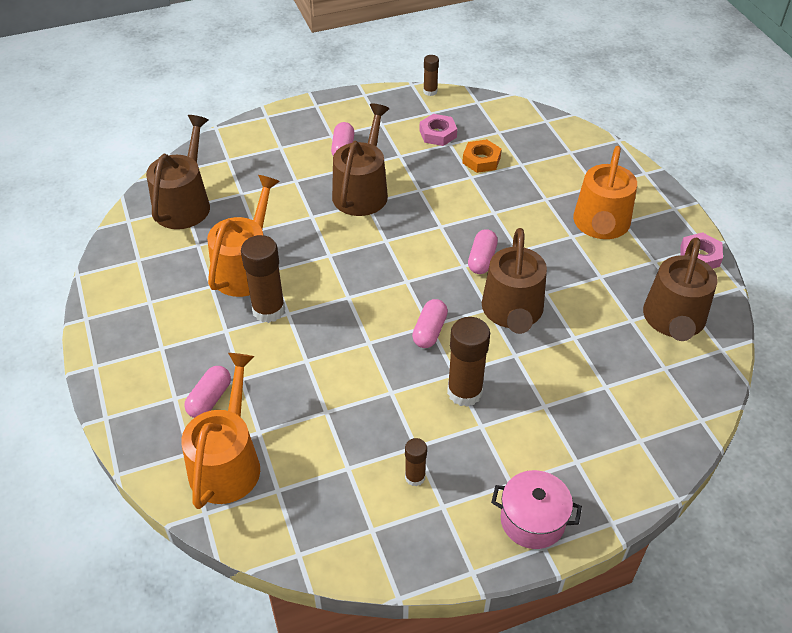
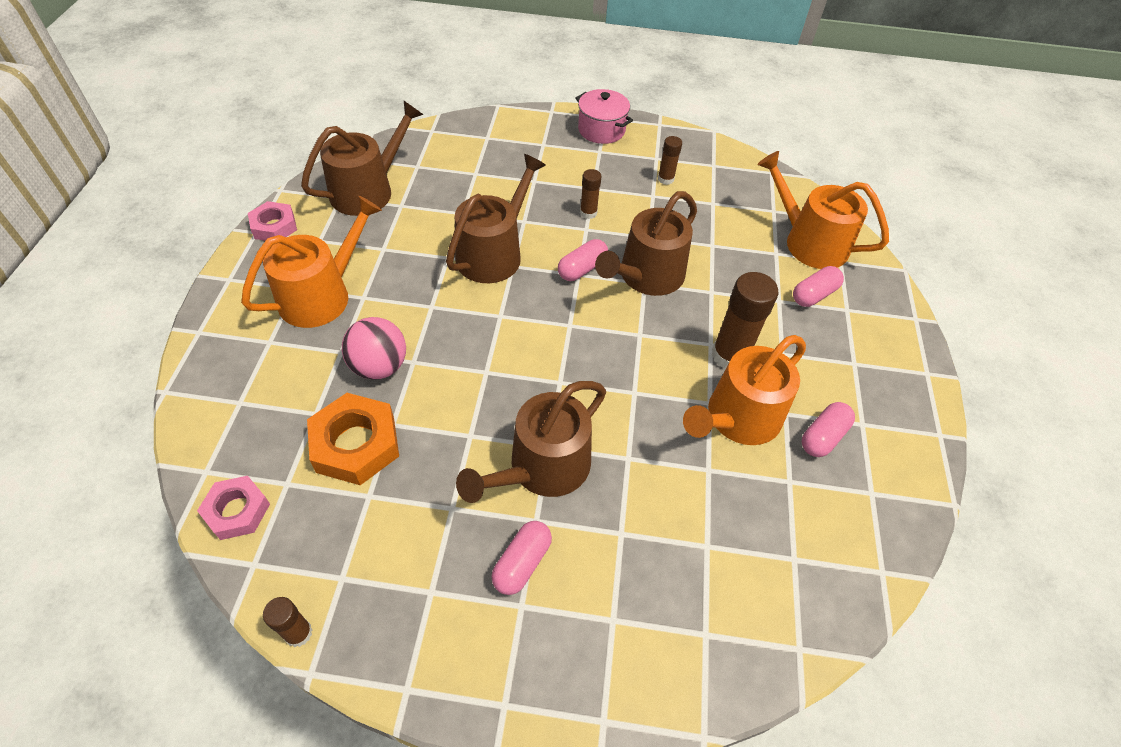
camera: 155 degrees left, 5 degrees up
brown watering can [146,115,210,229] -> brown watering can moved to [595,191,697,296]
orange watering can [181,353,260,509] -> orange watering can turned 90 degrees clockwise [757,151,889,269]
pink nut [419,114,457,146] -> pink nut moved to [197,476,270,540]
brown glue stick [447,317,490,407] -> brown glue stick [580,169,602,219], size x0.54
orange nut [462,139,502,173] -> orange nut [307,393,399,485], size x1.57
pink capsule [468,229,498,274] -> pink capsule moved to [802,402,855,457]
none -> pink ball [342,317,406,379]

